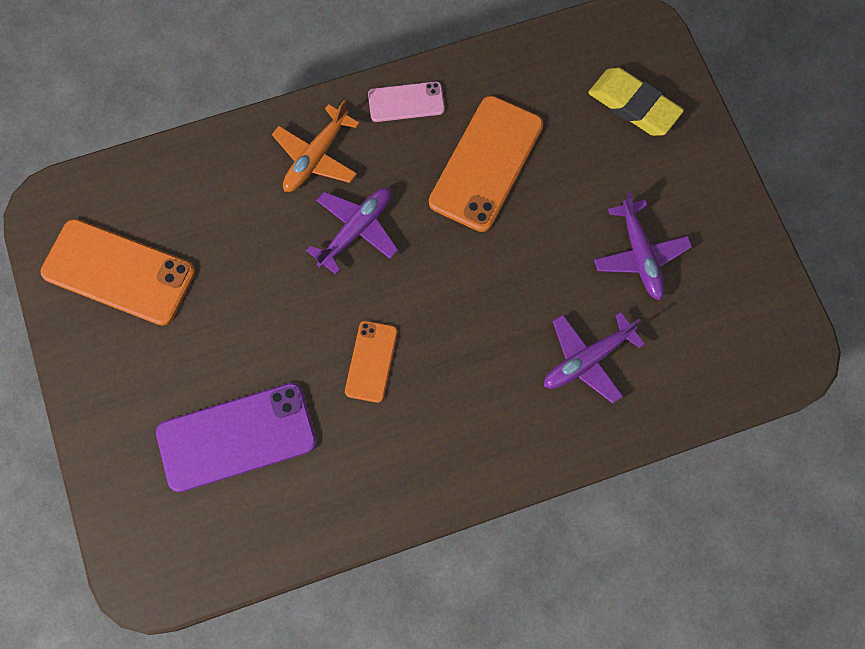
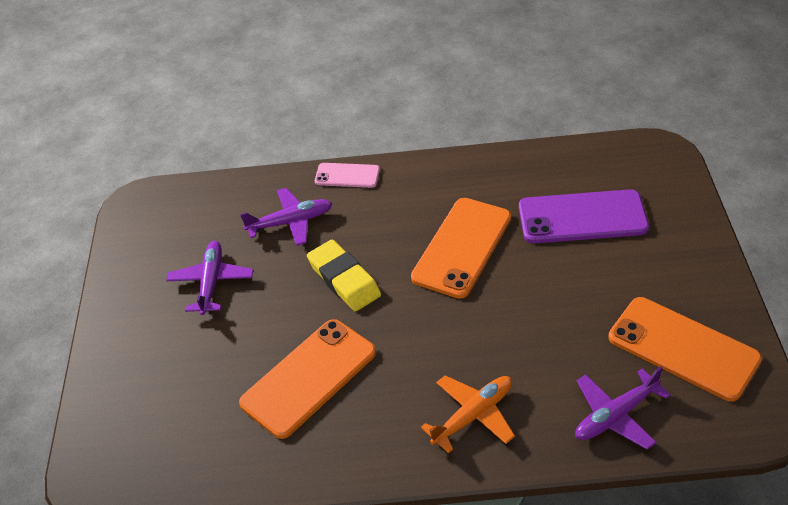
camera: 160 degrees left, 25 degrees down
purple plane [306,188,398,274] -> purple plane moved to [575,366,671,450]
orange phone [345,321,398,403] -> orange phone [411,198,511,299], size x1.83
pink phone [368,81,445,122] -> pink phone moved to [315,163,380,188]
yellow eraser [588,67,684,136] -> yellow eraser moved to [307,240,381,311]

